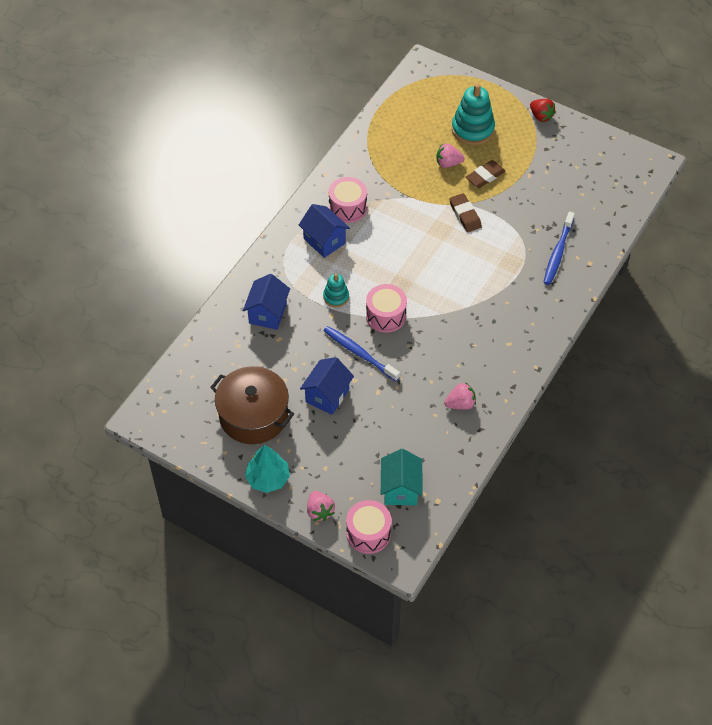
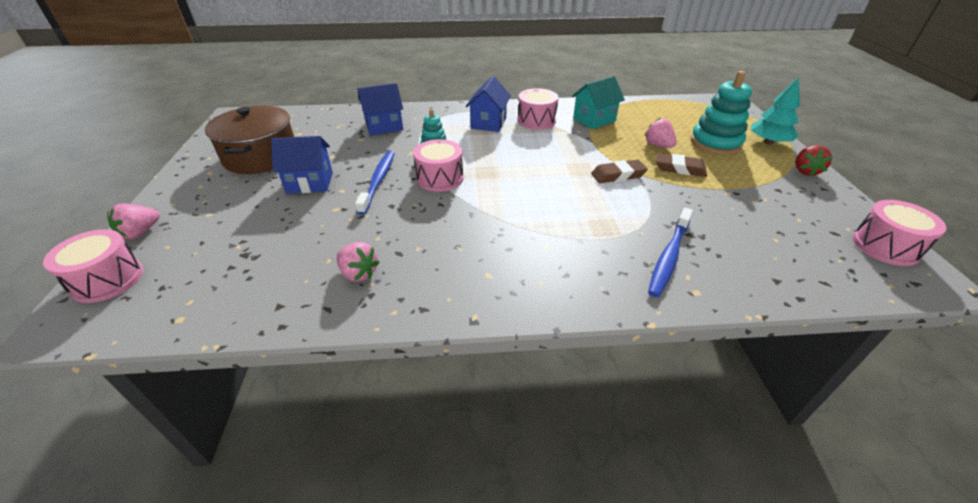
camera: 55 degrees right, 15 degrees down
turquoise tree [245,445,290,493] -> turquoise tree moved to [751,77,800,145]
turquoise house [381,449,422,505] -> turquoise house moved to [572,76,625,129]
brown eraser [449,193,482,232] -> brown eraser turned 45 degrees clockwise [591,160,648,183]
blue toothbrush [543,212,575,285] -> blue toothbrush turned 45 degrees counterclockwise [648,208,693,297]
none -> pink drum [853,200,946,266]

